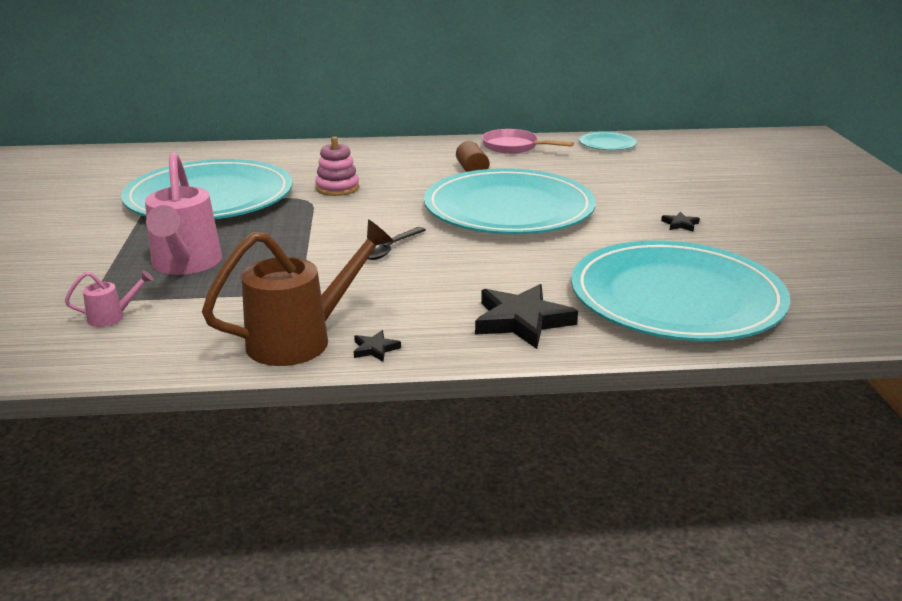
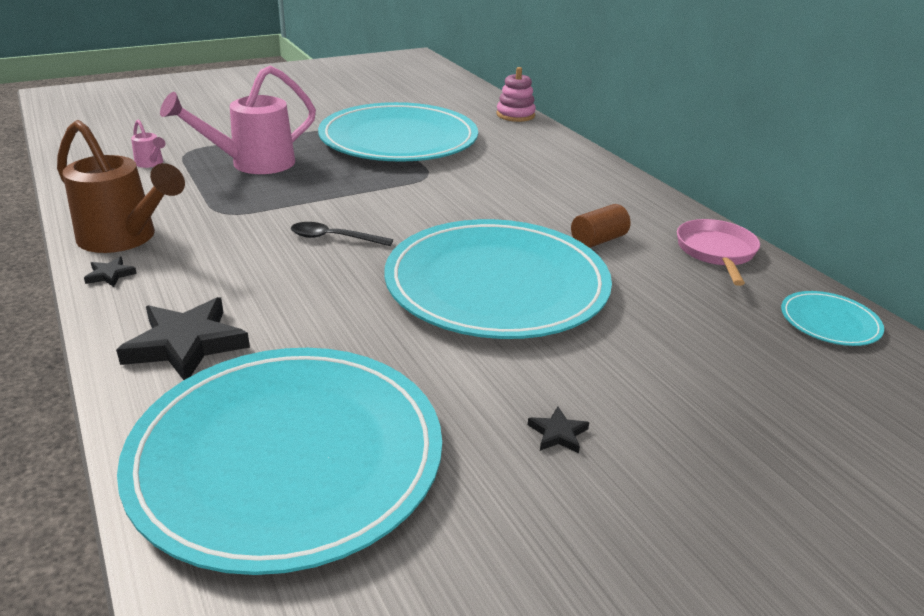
camera: 65 degrees right, 5 degrees up
pink stacking toy [315,136,359,196] -> pink stacking toy moved to [496,67,536,122]

